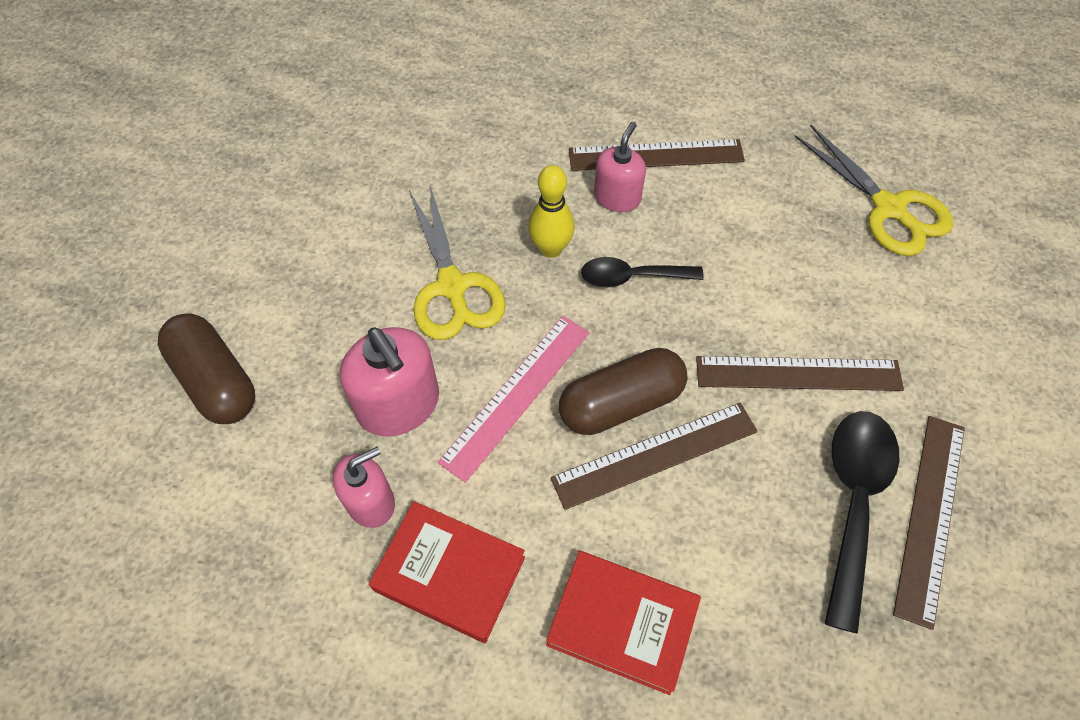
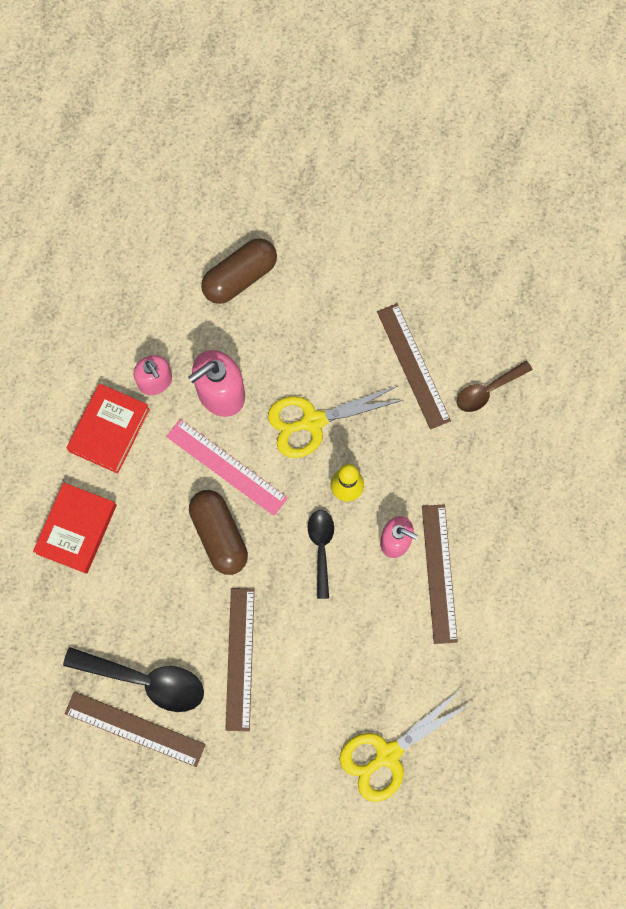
camera: 90 degrees right, 15 degrees up
brown ruler [550,403,758,510] -> brown ruler moved to [377,303,451,430]
none -> brown spoon [457,361,533,412]

